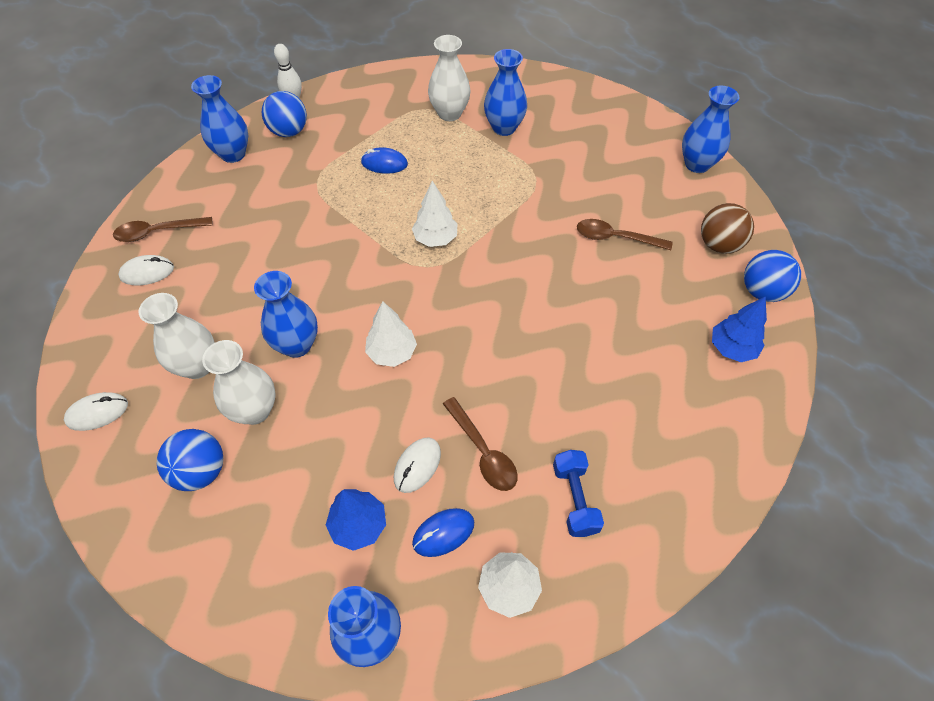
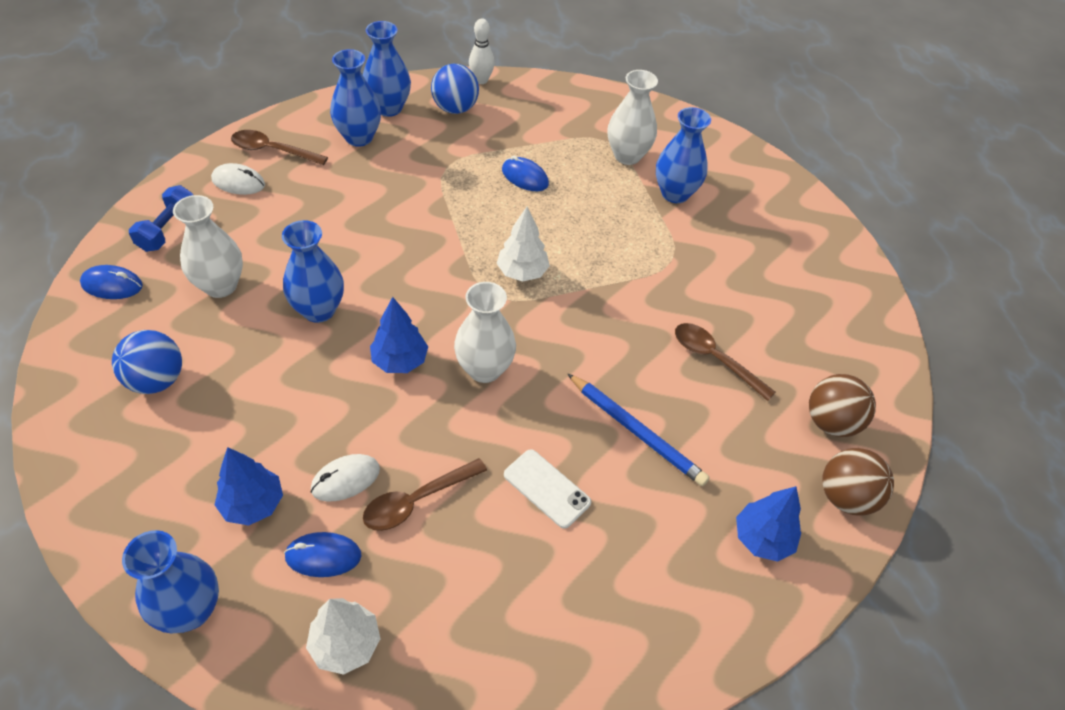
camera: 25 degrees right, 5 degrees down
white mouse [64,392,128,431] -> blue mouse [80,265,143,299]
white vase [202,340,276,425] -> white vase moved to [454,282,516,383]
white tree [365,301,417,367] -> blue tree [370,297,428,373]
brown spoon [443,397,518,491] -> brown spoon turned 60 degrees clockwise [363,458,487,531]
blue dumbbell [553,450,604,537] -> blue dumbbell moved to [129,185,193,252]
blue vase [682,85,740,173] -> blue vase moved to [330,49,381,147]
blue ball [744,250,801,302] -> brown ball [822,448,894,516]
none -> white phone [504,449,591,529]
none -> blue pencil [568,374,710,486]

